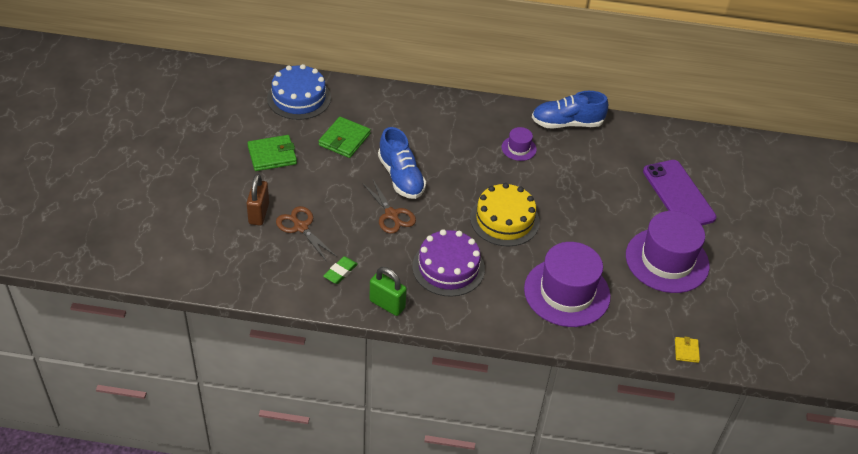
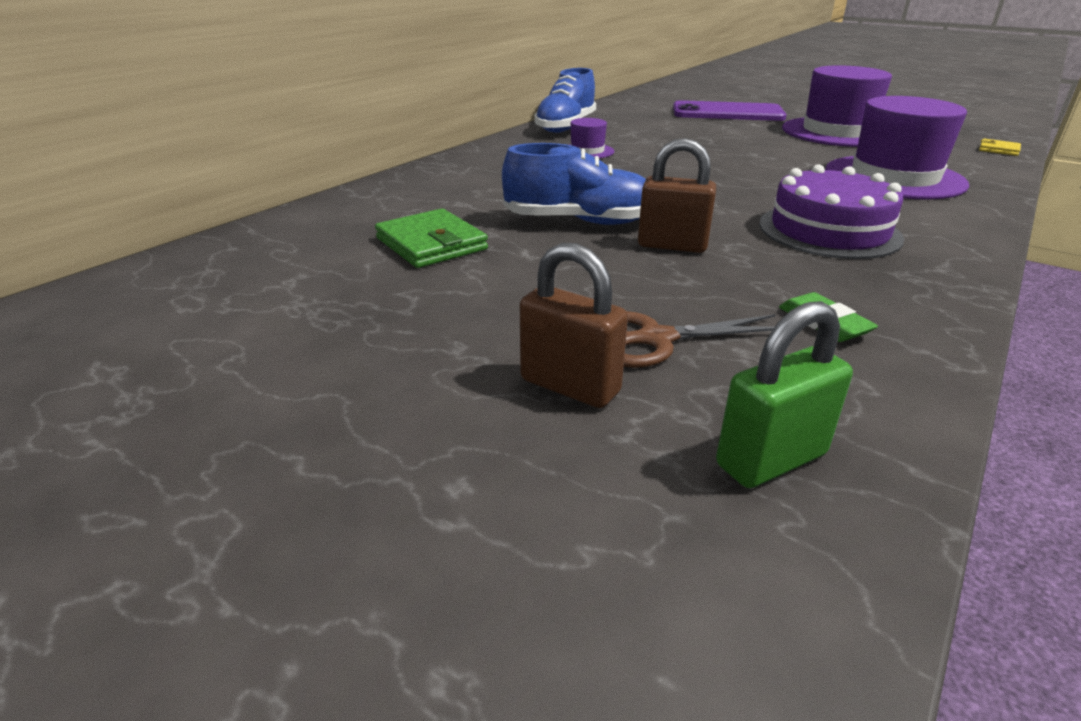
camera: 60 degrees left, 15 degrees down
green wallet [247,135,297,171] -> none
blue cake [267,64,331,120] -> none
brown scissors [362,178,416,234] -> brown padlock [638,138,716,253]
green padlock [369,267,407,316] -> green padlock moved to [716,301,853,488]
yellow cake [470,183,540,246] -> none

